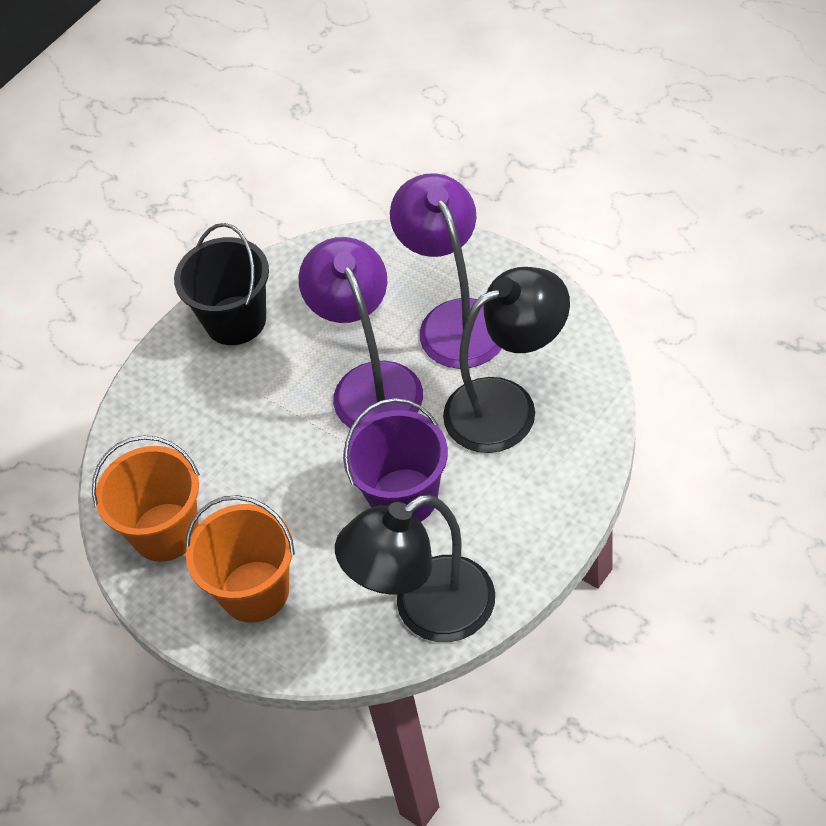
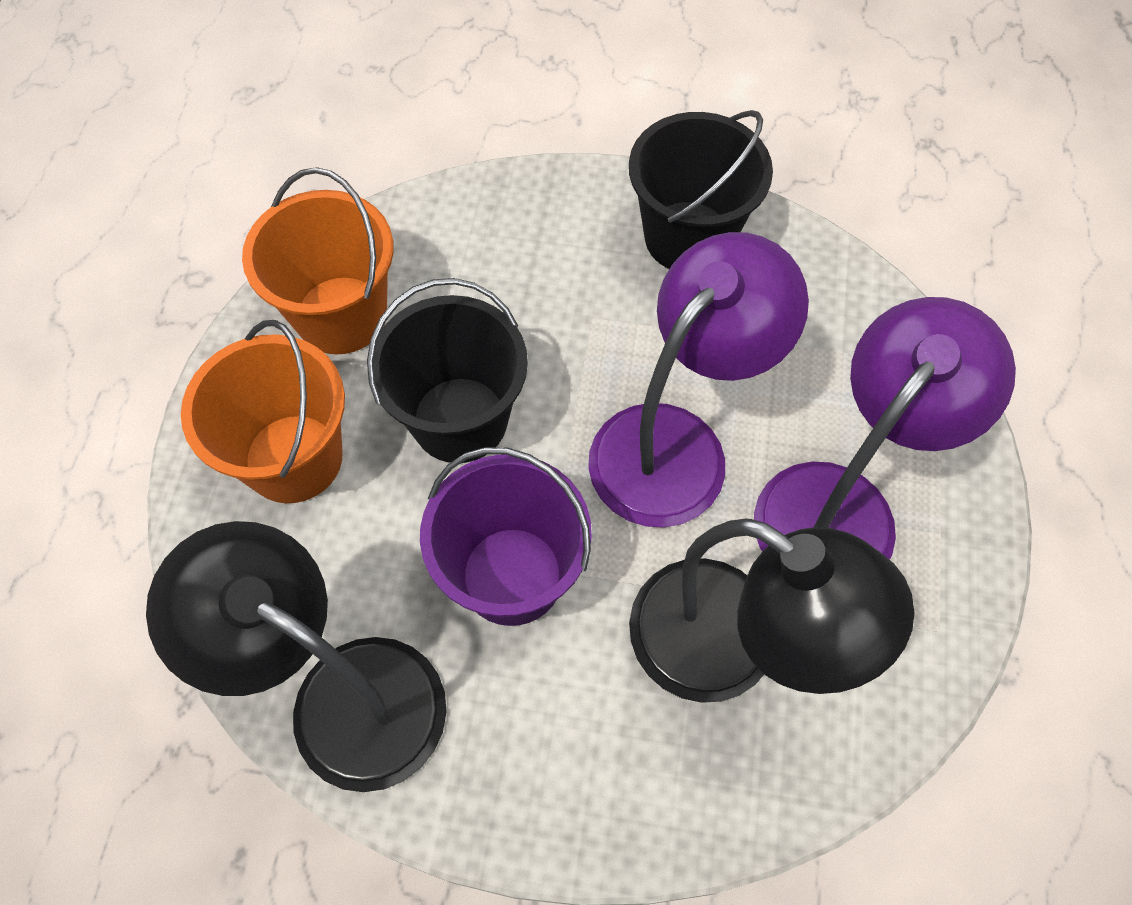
camera: 55 degrees right, 10 degrees up
none -> black bucket [367,278,528,463]

